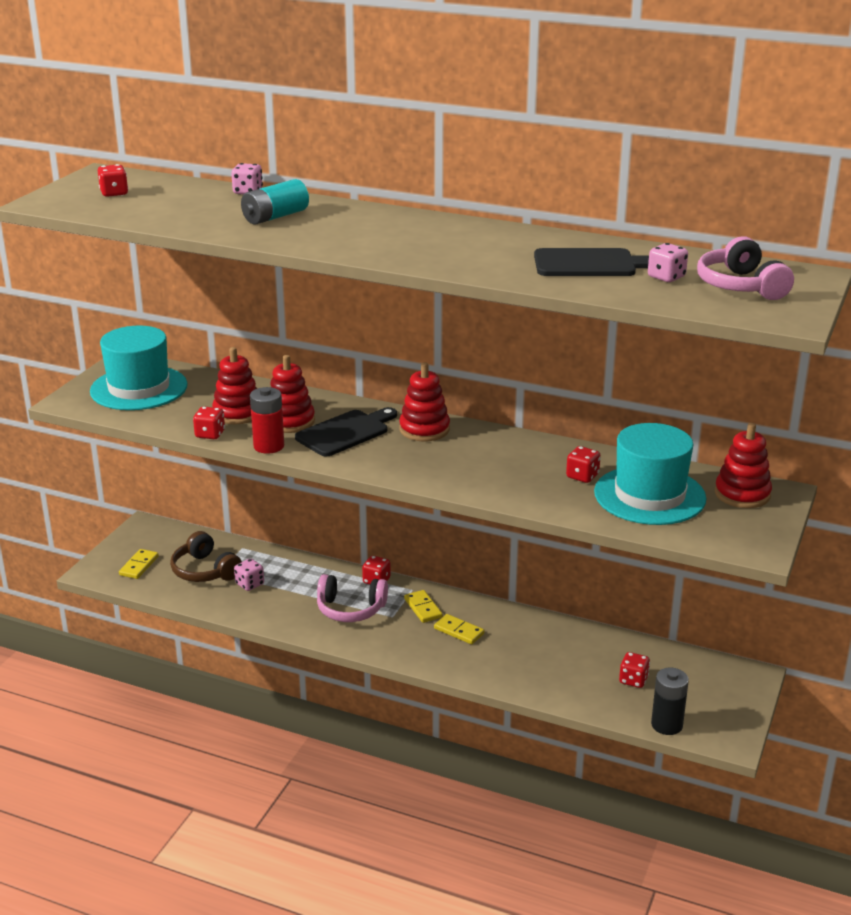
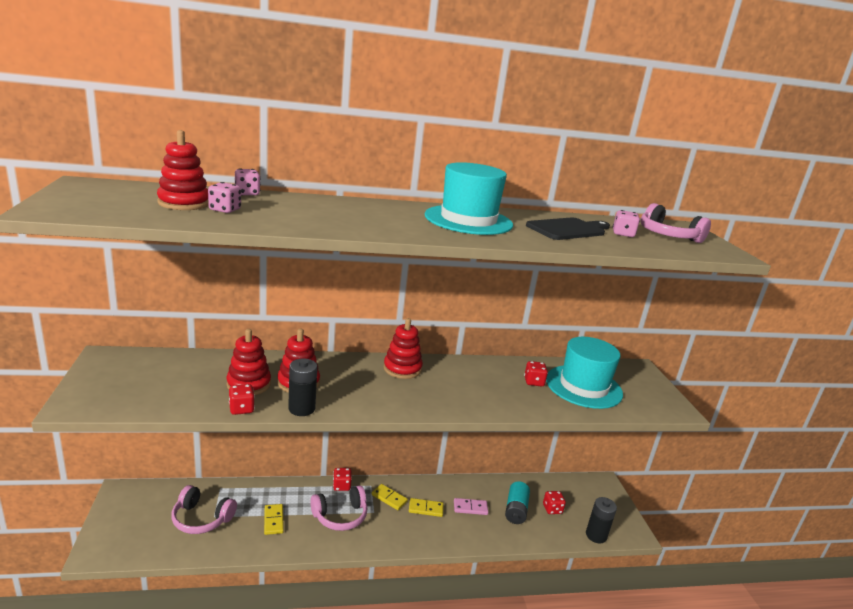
camera: 35 degrees left, 5 degrees down
turquoise hat [90,326,188,410] -> turquoise hat moved to [425,162,513,235]
red dice [98,164,128,197] -> none
yellow domino [119,549,159,579] -> yellow domino moved to [264,504,284,535]
brown headphones [170,531,242,582] -> pink headphones [172,485,237,534]
pink dice [234,559,264,591] -> pink dice moved to [208,182,241,213]
turquoise battery [241,179,309,224] -> turquoise battery moved to [505,481,530,524]
red battery [250,387,284,454] -> black battery [288,359,317,416]
black cutting board [295,407,397,456] -> none
red stacking toy [715,423,772,508] -> red stacking toy moved to [157,130,209,210]
none -> pink domino [454,498,488,515]

